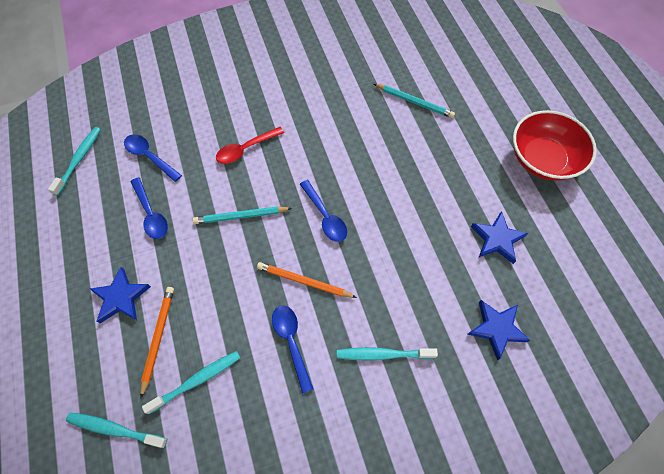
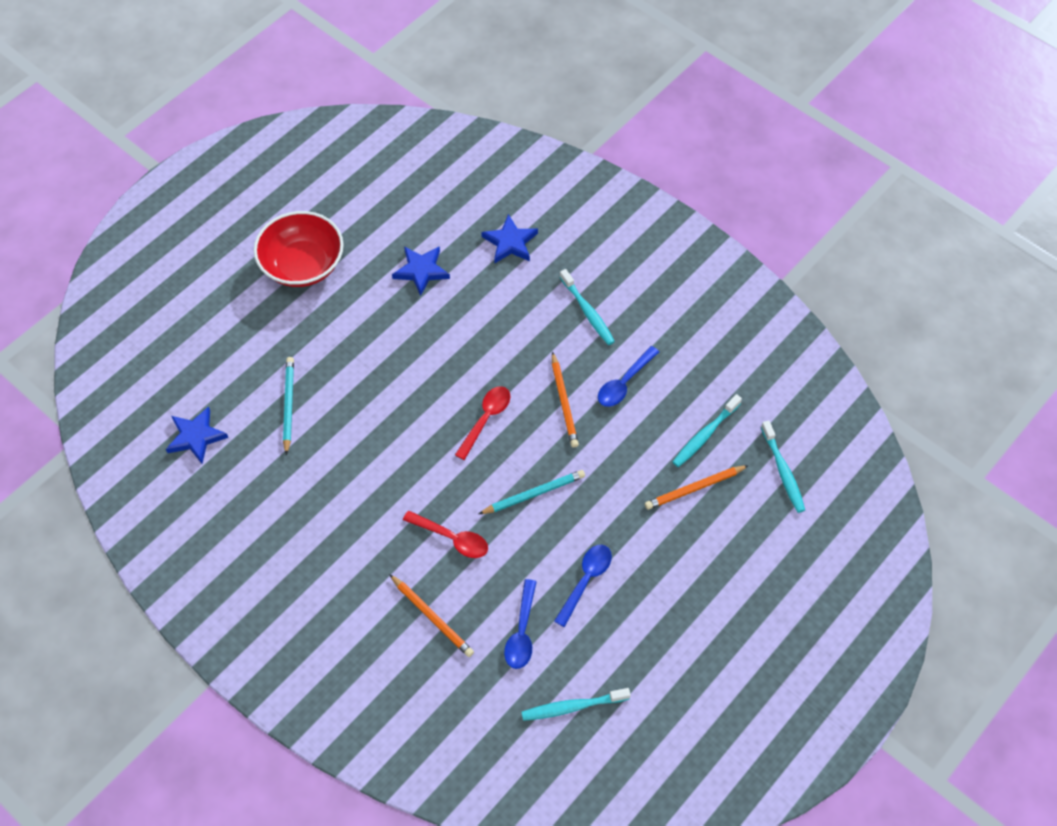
camera: 120 degrees left, 5 degrees down
blue star [90,267,151,323] -> blue star moved to [166,406,228,464]
turquoise toothbrush [142,351,240,414] -> turquoise toothbrush turned 75 degrees counterclockwise [673,394,742,467]
turquoise pencil [193,206,292,224] -> turquoise pencil turned 75 degrees counterclockwise [479,470,585,514]
blue spoon [300,180,347,242] -> red spoon [455,386,510,460]
none -> orange pencil [389,574,474,657]

